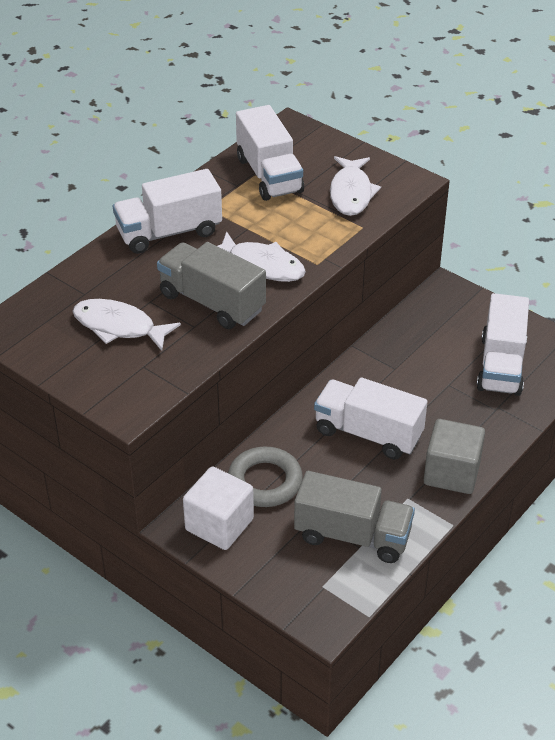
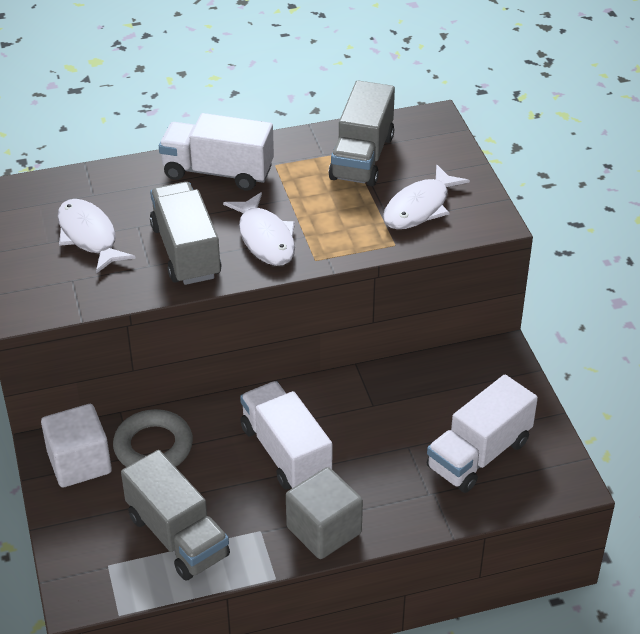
camera: 35 degrees right, 0 degrees up
white truck [236,105,304,201] -> grey truck [329,80,395,186]

